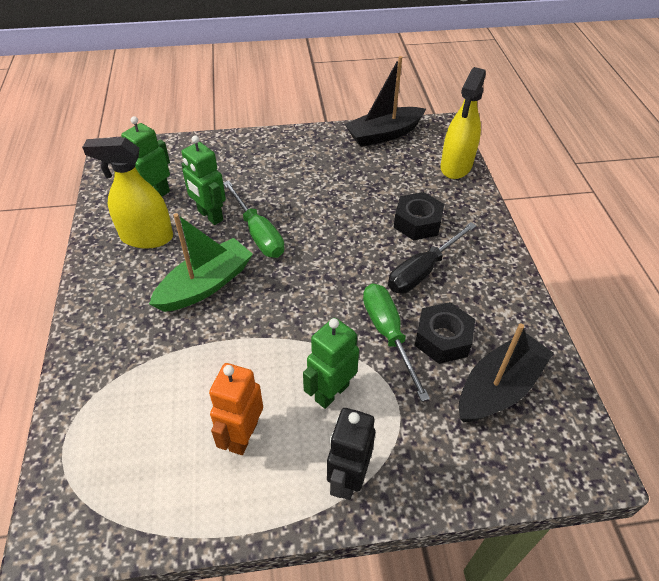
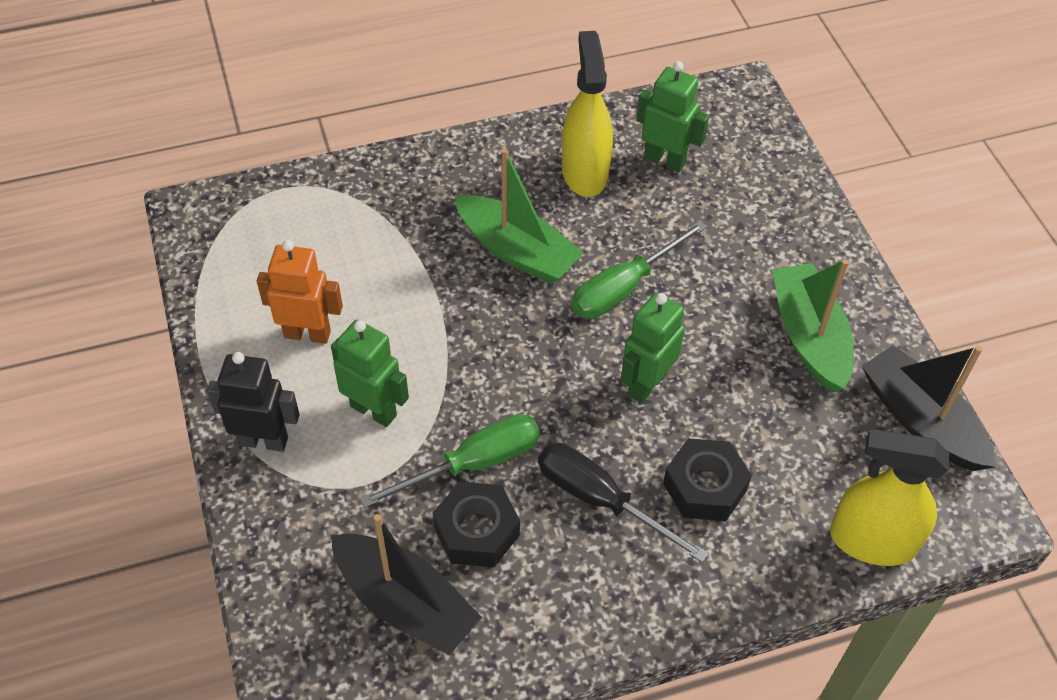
camera: 80 degrees right, 5 degrees up
green robot [181,136,226,225] -> green robot moved to [621,292,685,404]
none -> green boat [772,259,854,393]

